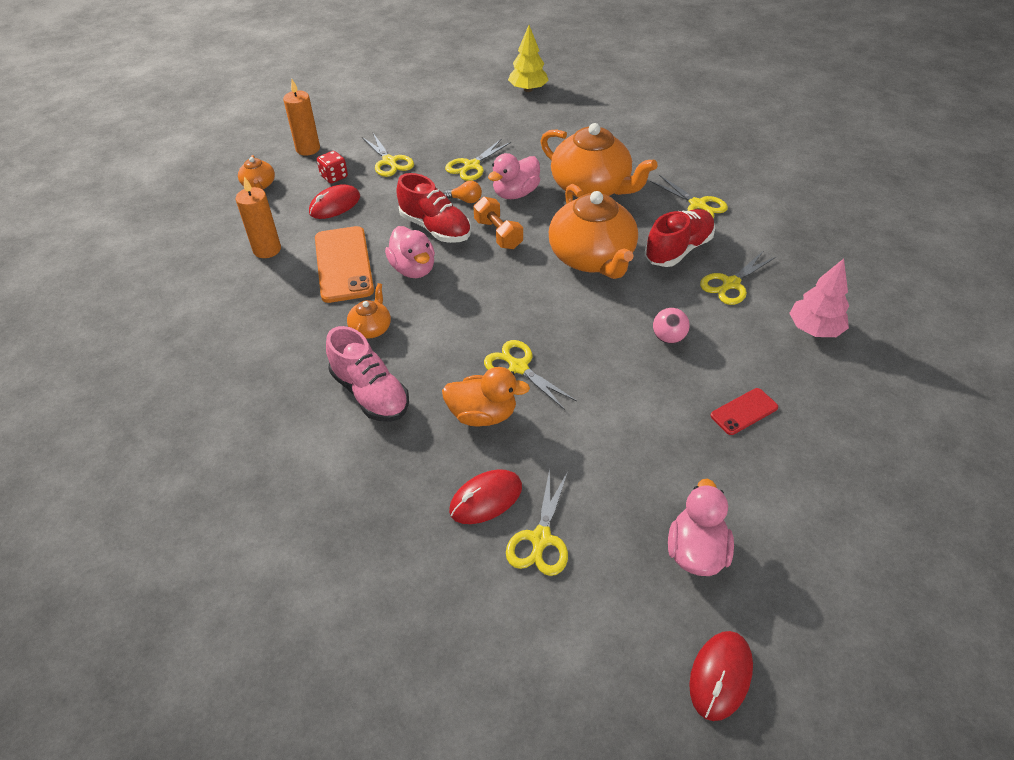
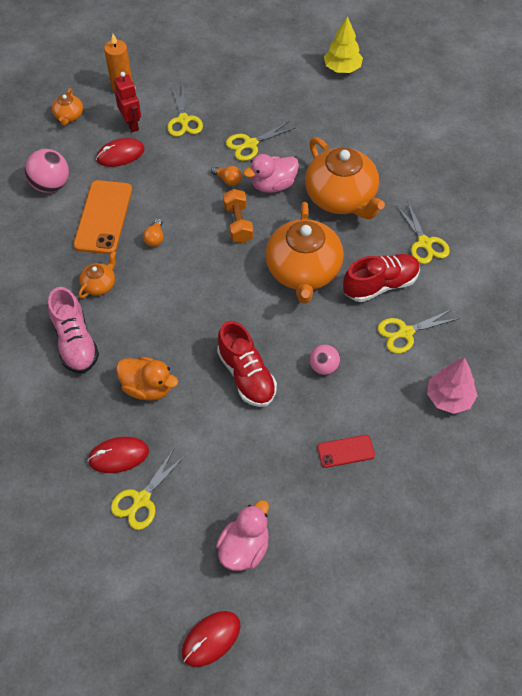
camera: 20 degrees right, 10 degrees up
orange candle [236,176,281,258] -> pink ball [25,149,69,193]
red dice [317,151,348,183] -> red robot [114,72,141,132]
pink duck [385,226,435,278] -> orange light bulb [143,218,164,247]
red shoe [396,173,471,243] -> red shoe moved to [217,321,277,407]
yellow scissors [484,340,577,410] -> none

